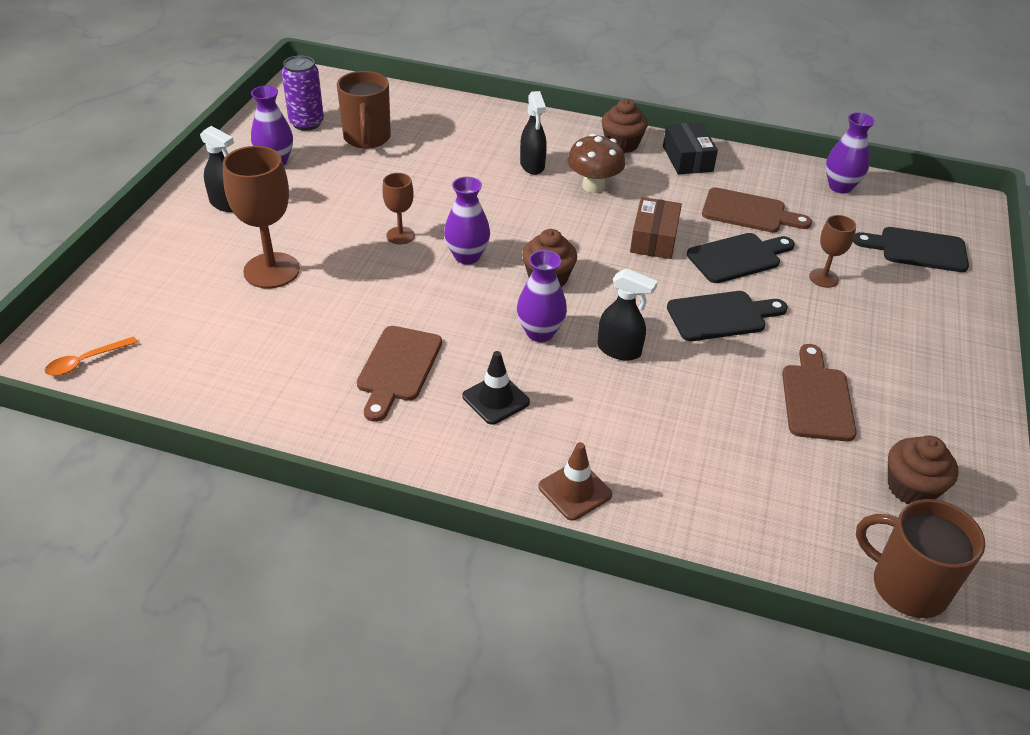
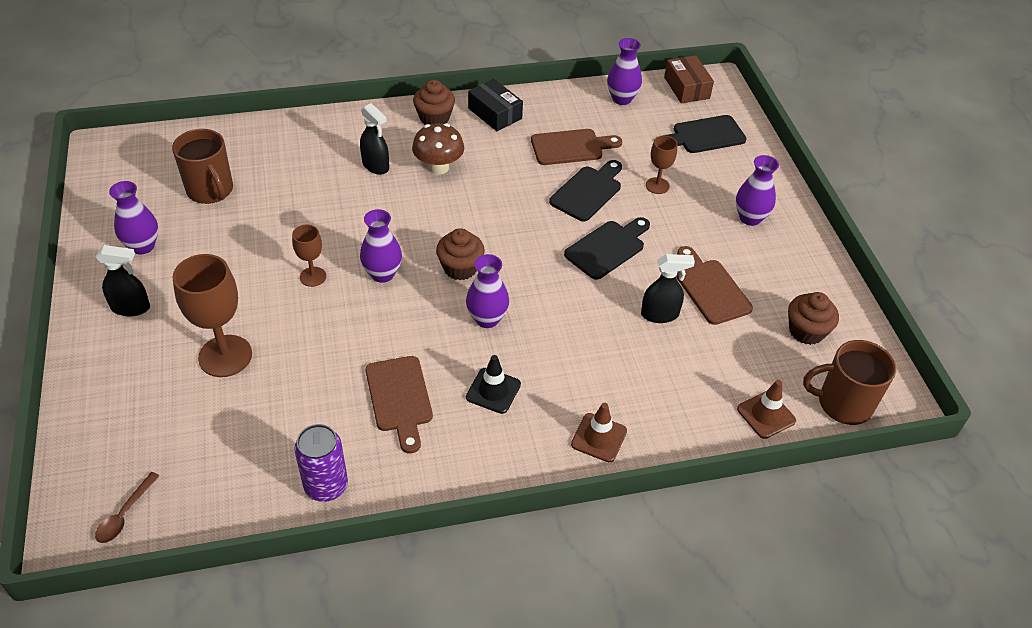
camera: 30 degrees left, 5 degrees up
orange spoon [45,336,138,376] -> brown spoon [95,472,159,543]
purple can [282,56,324,131] -> purple can moved to [294,424,348,502]
black spray bottle [597,268,658,361] -> black spray bottle moved to [641,254,695,323]
brown box [630,197,682,259] -> brown box moved to [664,55,714,103]
none -> purple vase [736,155,779,226]
none -> brown traffic cone [737,380,796,439]

